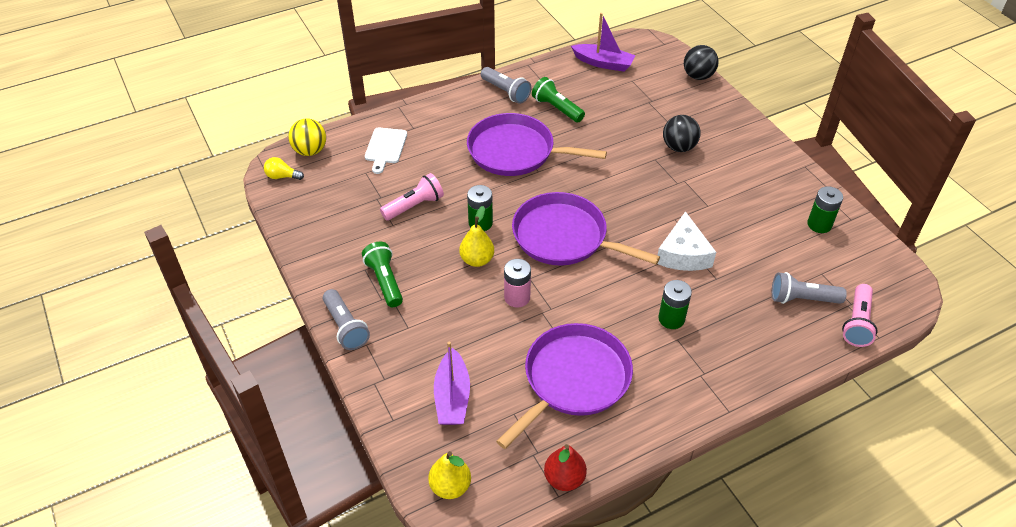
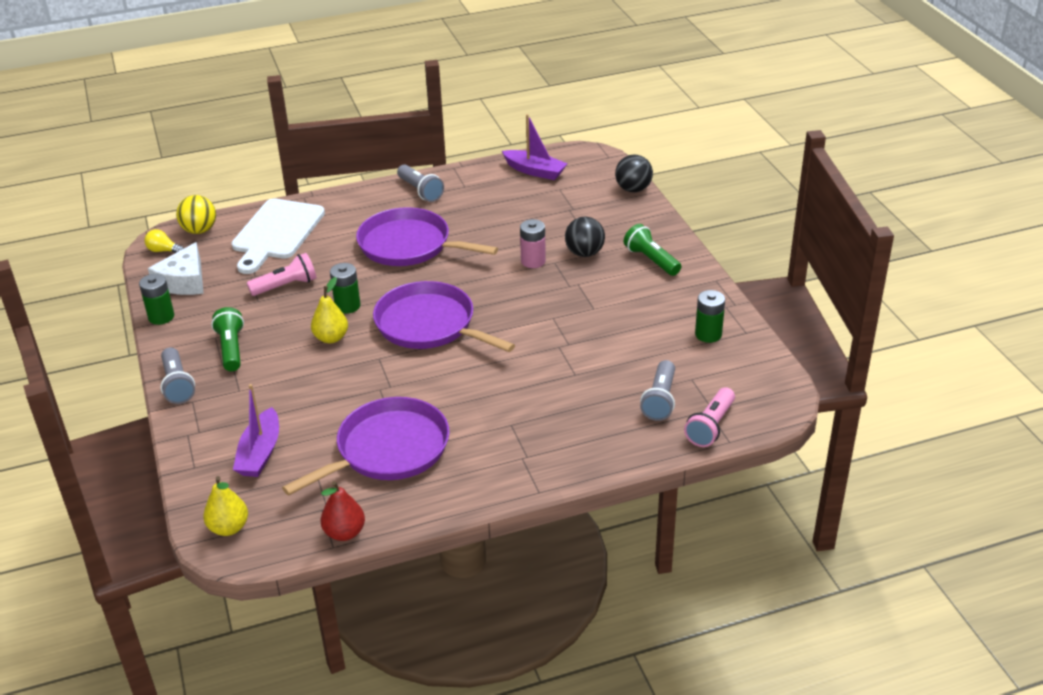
camera: 10 degrees right, 10 degrees down
white cutting board [365,127,407,174] -> white cutting board [232,199,325,274], size x1.81
pink battery [504,259,531,308] -> pink battery moved to [520,219,546,268]
green flashlight [532,77,585,122] -> green flashlight moved to [624,224,681,276]
white cheese [657,211,716,271] -> white cheese moved to [148,242,204,295]
green battery [658,280,692,329] -> green battery moved to [139,274,174,325]
grey flashlight [772,272,847,304] -> grey flashlight turned 90 degrees counterclockwise [640,360,675,421]

